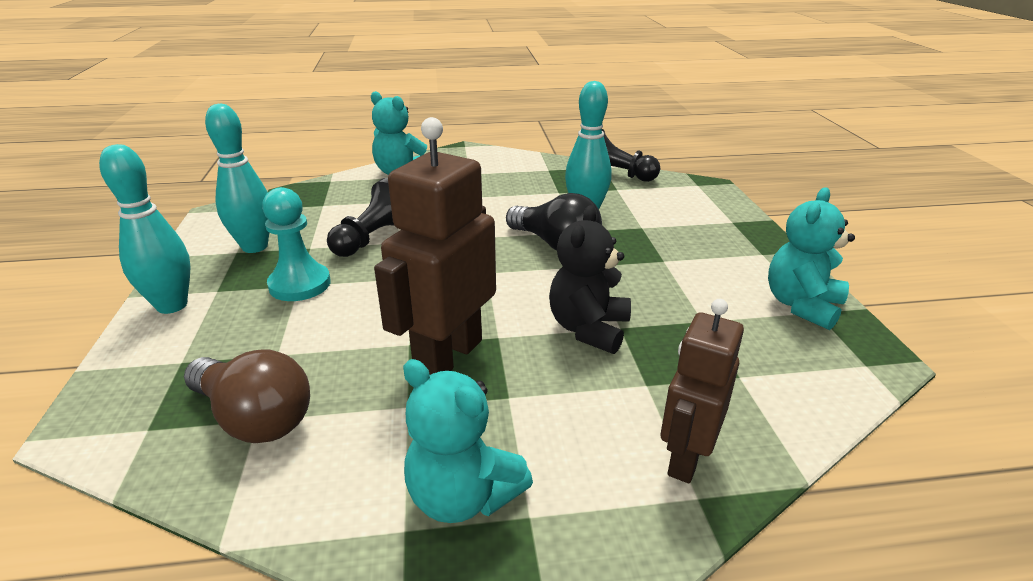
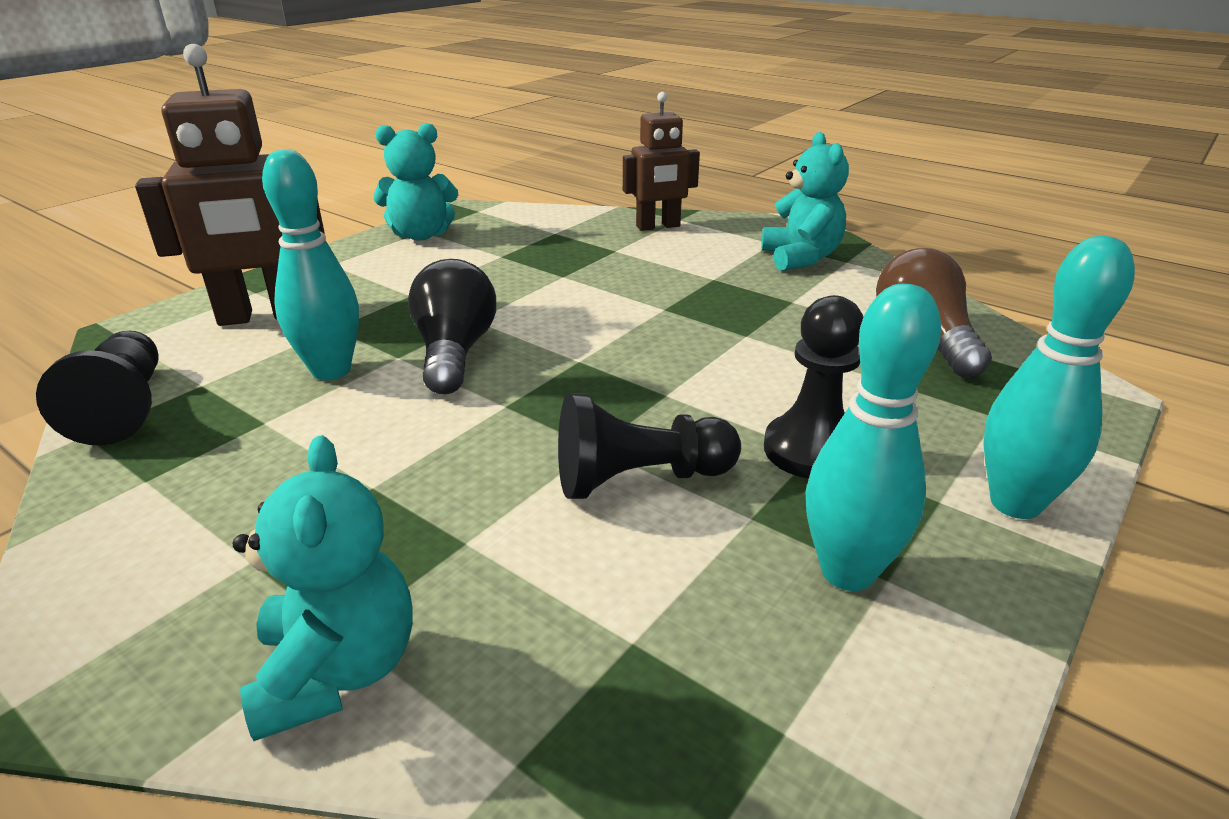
camera: 135 degrees left, 0 degrees up
turquoise pawn [262,187,331,301] -> black pawn [764,295,863,479]
brown robot [374,117,496,375] -> brown robot moved to [135,44,325,326]
black teddy bear [549,205,631,354] -> none

